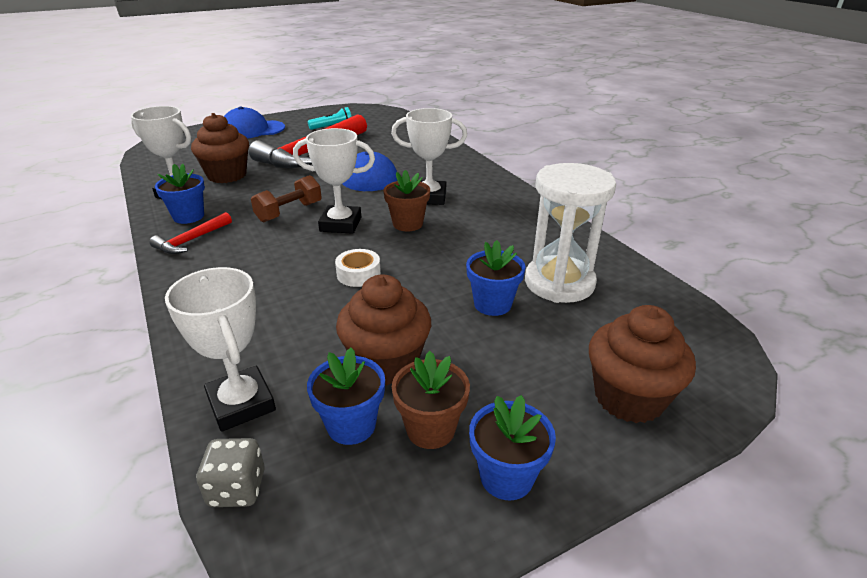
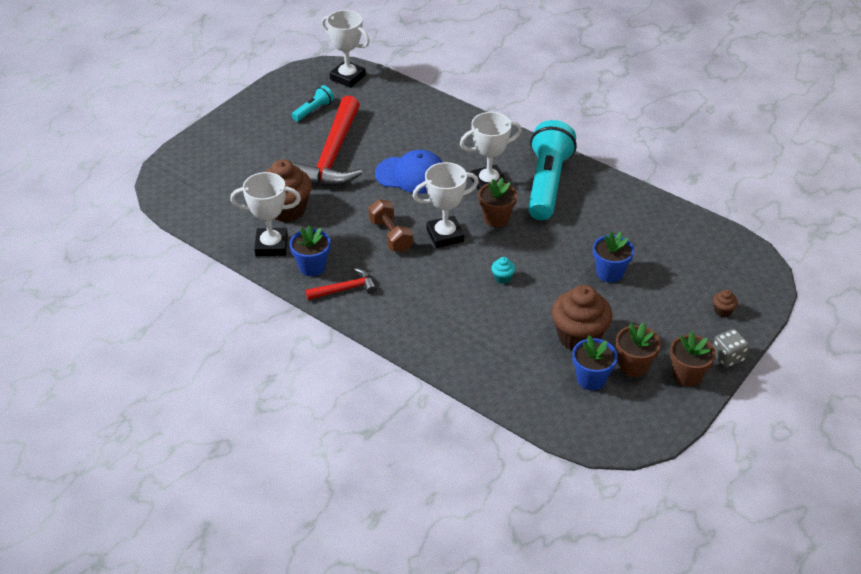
camera: 25 degrees left, 10 degrees up
red hammer [150,212,232,254] -> red hammer turned 120 degrees counterclockwise [306,268,377,300]
white trophy [165,267,276,432] -> white trophy moved to [321,10,370,88]
grey dice [196,438,265,507] -> grey dice moved to [713,329,749,367]
blue cap [224,107,285,138] -> none
brown dumbbell [251,175,322,222] -> brown dumbbell turned 45 degrees counterclockwise [368,199,413,252]
white tape [335,249,381,287] -> turquoise cupcake [491,257,515,284]
blue flower pot [469,395,556,500] -> brown flower pot [670,331,716,387]
white hourglass [525,163,616,303] -> none
brown cupcake [589,305,696,423] -> brown cupcake [713,290,738,317], size x0.42
none -> turquoise flashlight [528,120,577,220]

